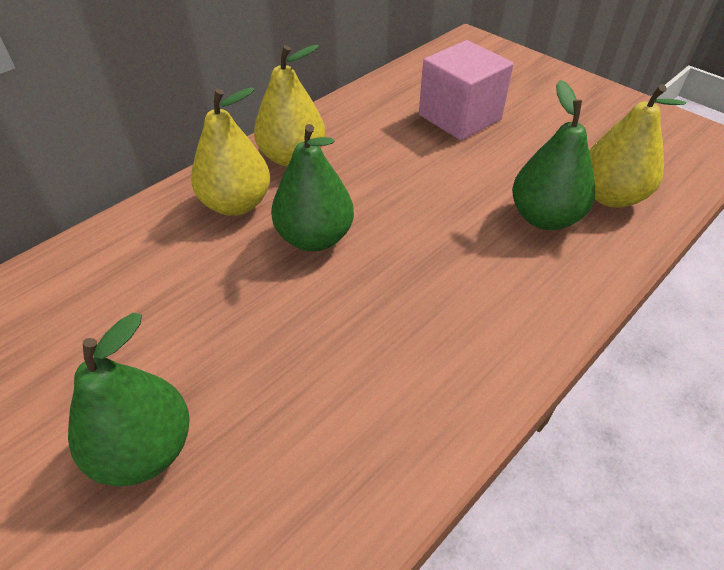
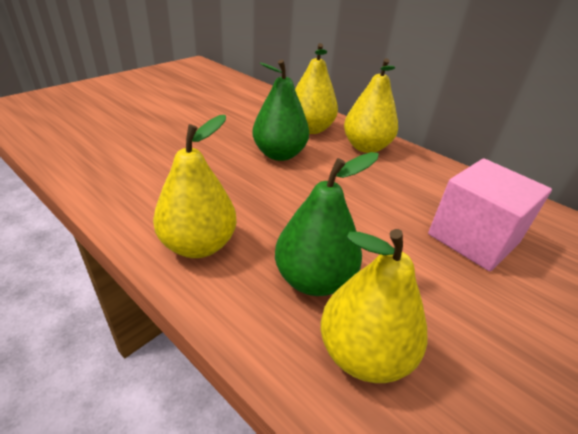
camera: 85 degrees right, 10 degrees down
green pear [68,313,190,486] -> none
none -> yellow pear [153,115,237,258]

